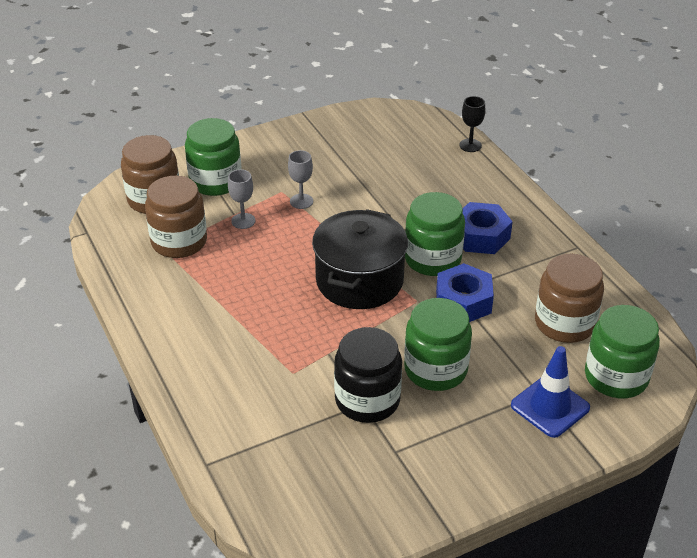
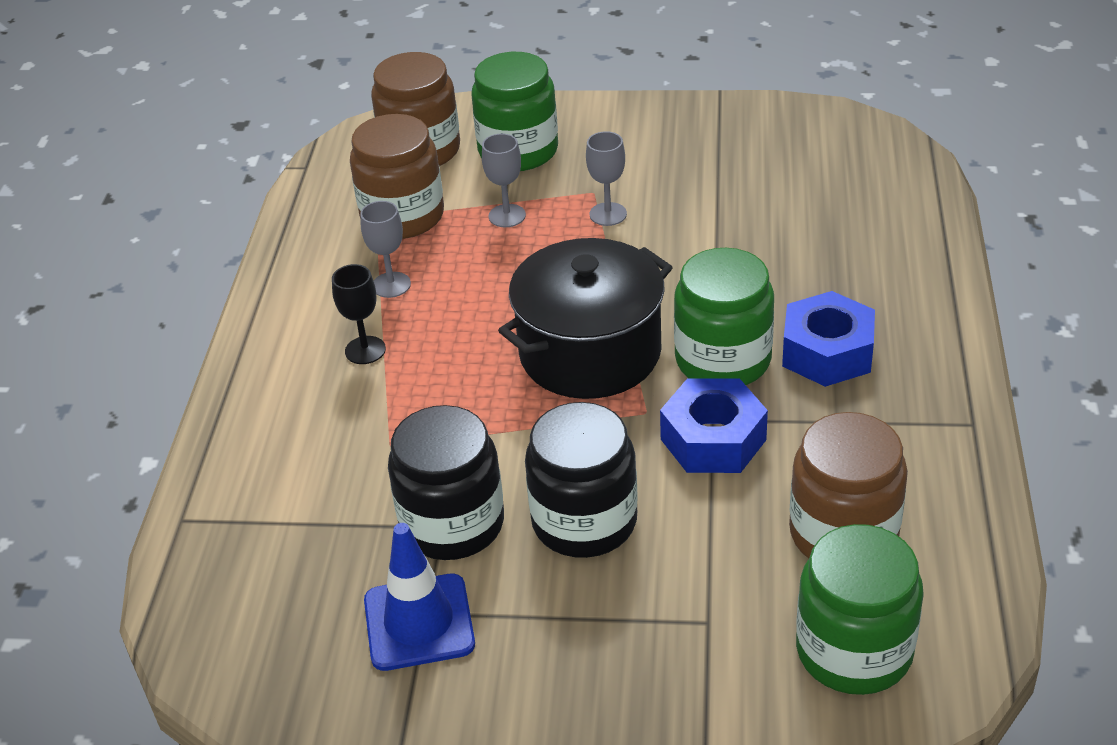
camera: 35 degrees right, 0 degrees up
green jar [404,298,472,391] -> black jar [525,402,638,558]
black goblet [459,96,485,152] -> black goblet moved to [332,264,386,364]
blue traffic cone [511,346,590,438] -> blue traffic cone moved to [364,523,475,671]
none -> grey goblet [360,201,411,298]

